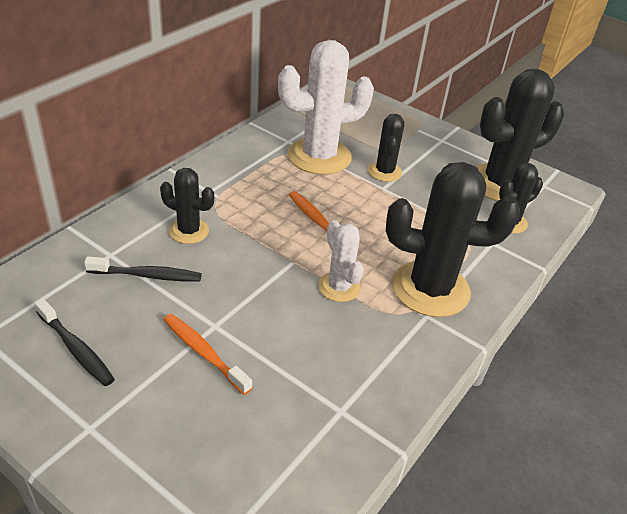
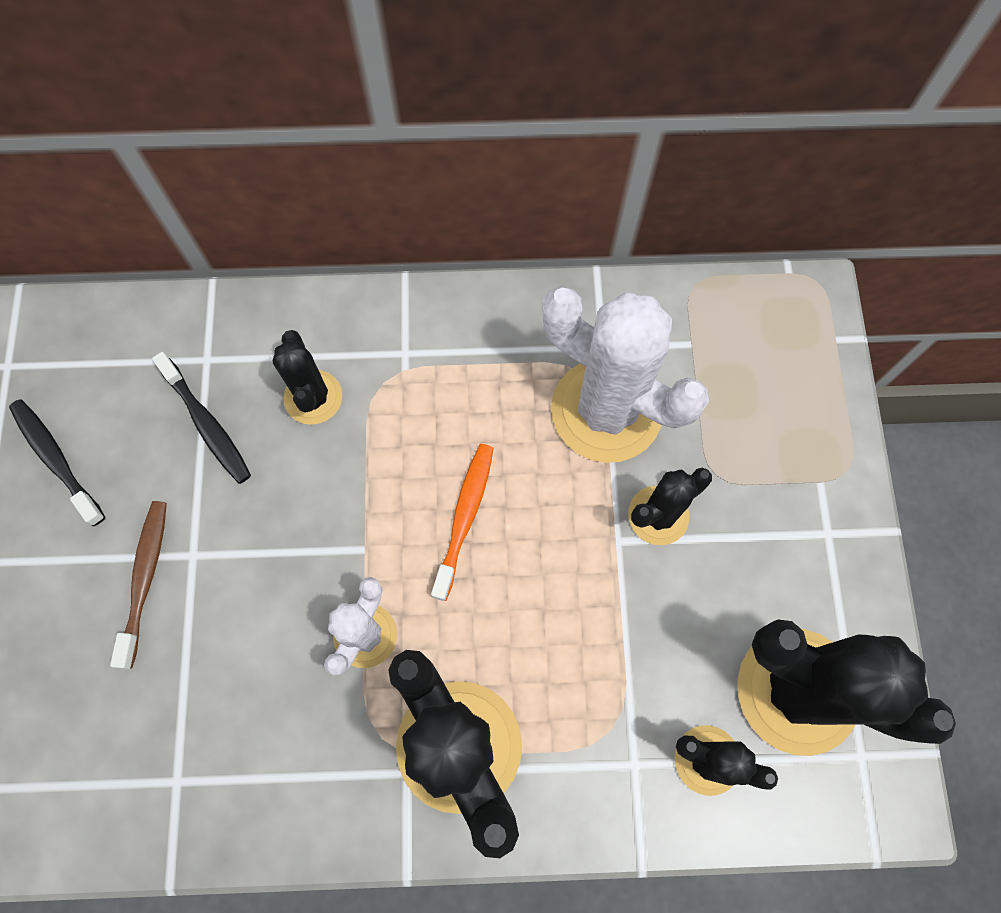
camera: 55 degrees right, 30 degrees up
black toothbrush [34,298,115,386] -> black toothbrush turned 135 degrees clockwise [9,399,105,526]
orange toothbrush [163,314,252,395] -> brown toothbrush [110,501,167,669]

